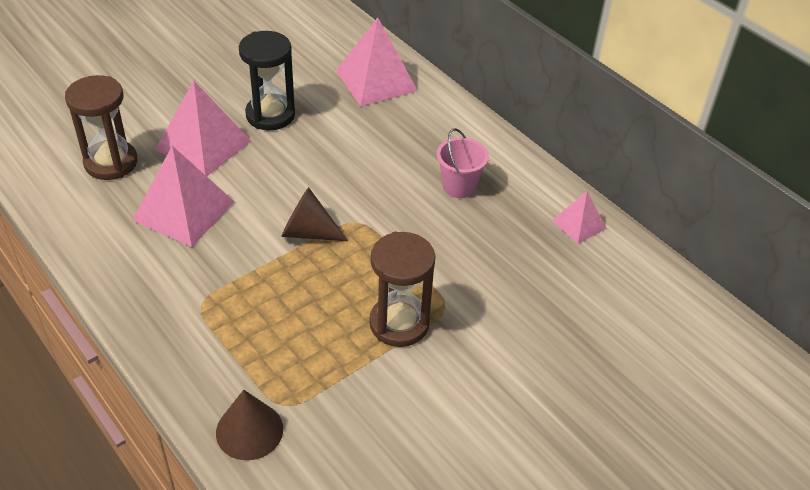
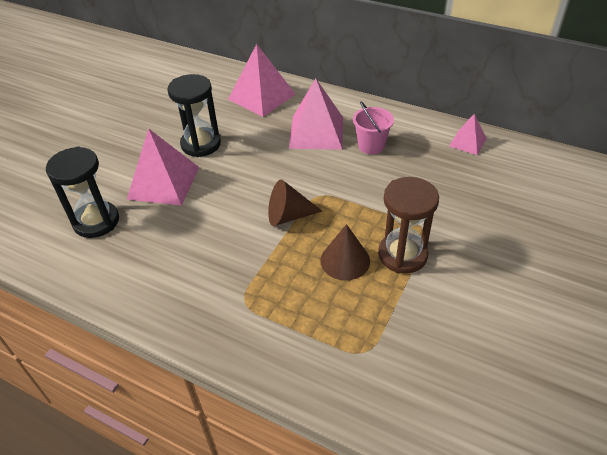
camera: 20 degrees left, 0 degrees up
brown hourglass [65,75,138,180] -> black hourglass [46,146,119,238]
pink pyramid [132,146,235,247] -> pink pyramid moved to [289,79,343,150]
brown cone [216,390,283,460] -> brown cone moved to [320,224,370,281]

